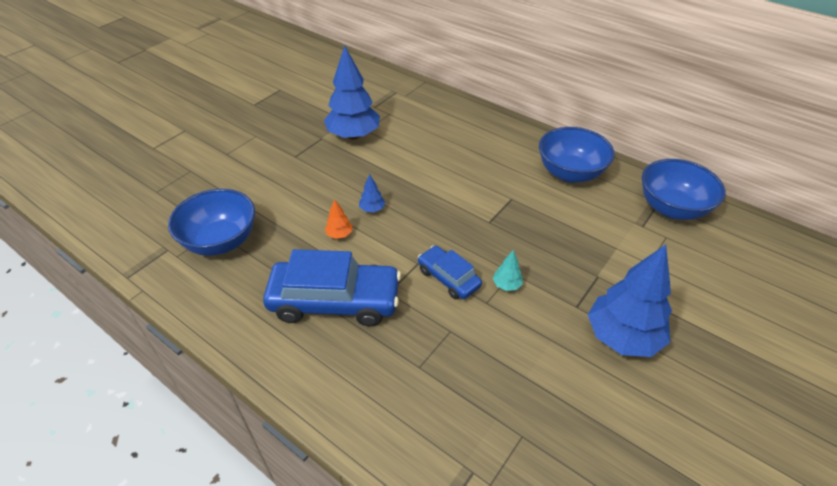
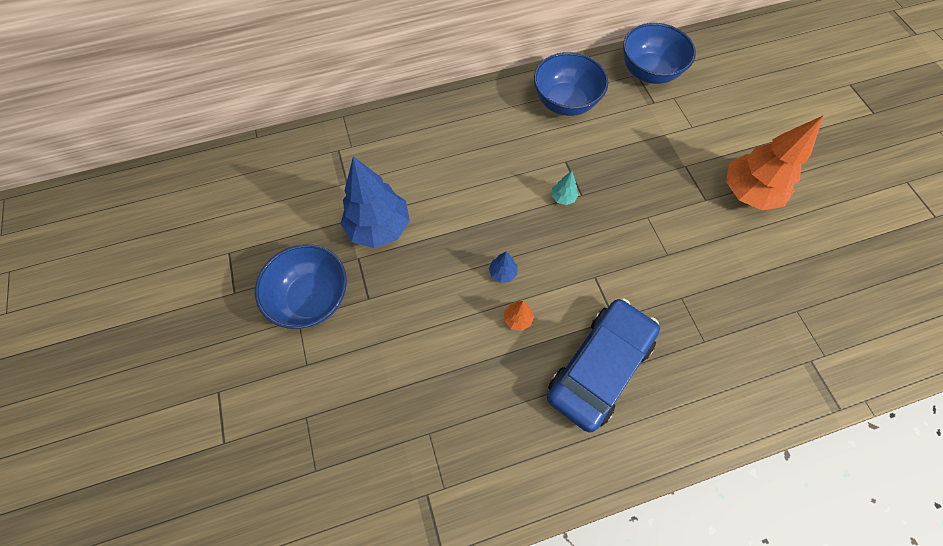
camera: 55 degrees left, 20 degrees up
blue bowl [168,189,255,256] -> blue bowl moved to [255,244,347,329]
blue car [418,246,482,299] -> none
turquoise tree [493,250,523,291] -> turquoise tree moved to [551,171,578,205]
blue tree [588,244,672,357] -> orange tree [726,115,824,210]

